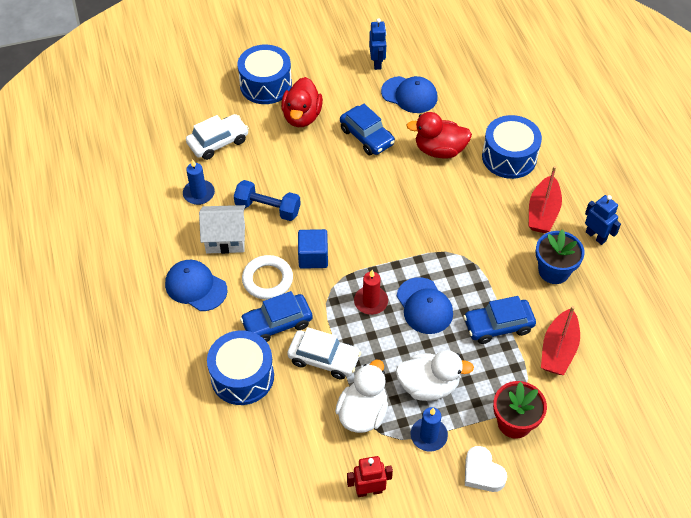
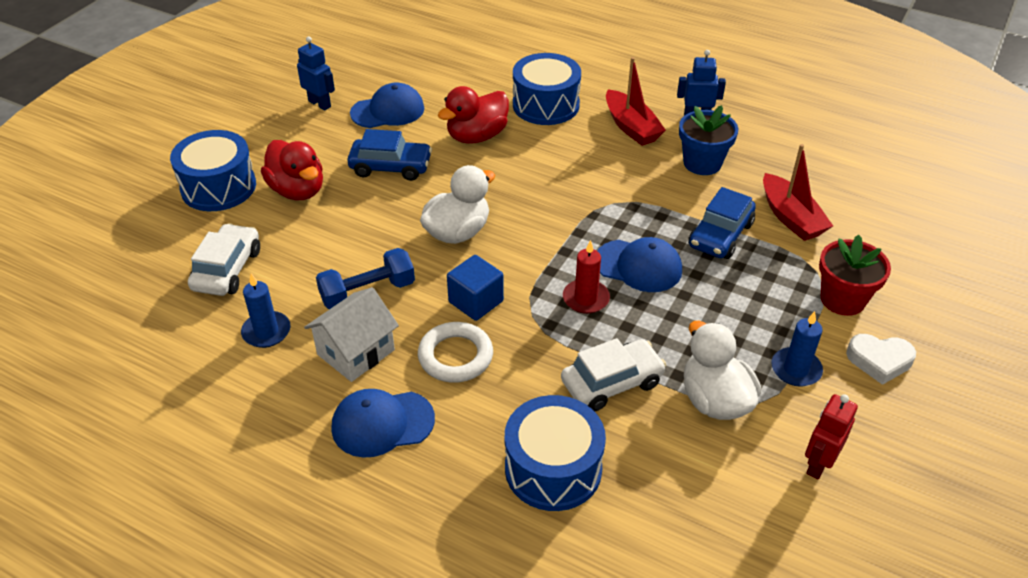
camera: 45 degrees left, 10 degrees down
blue car [240,291,313,342] -> none
white duck [396,350,474,401] -> white duck moved to [420,165,495,244]

